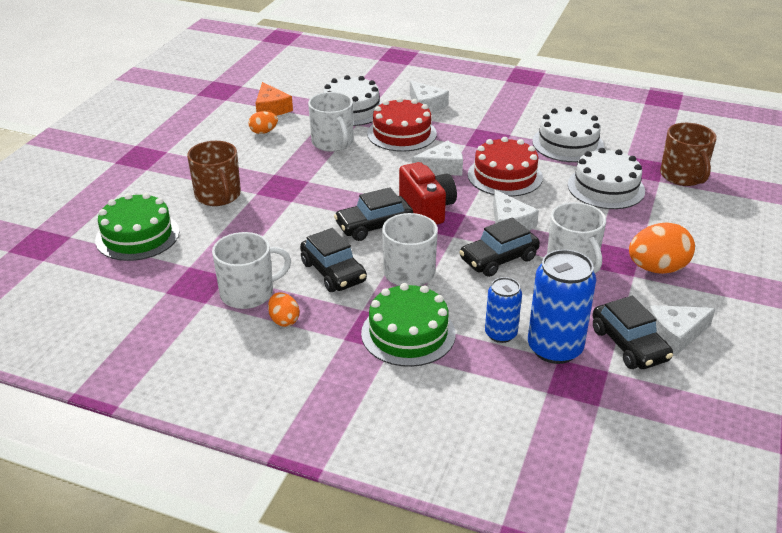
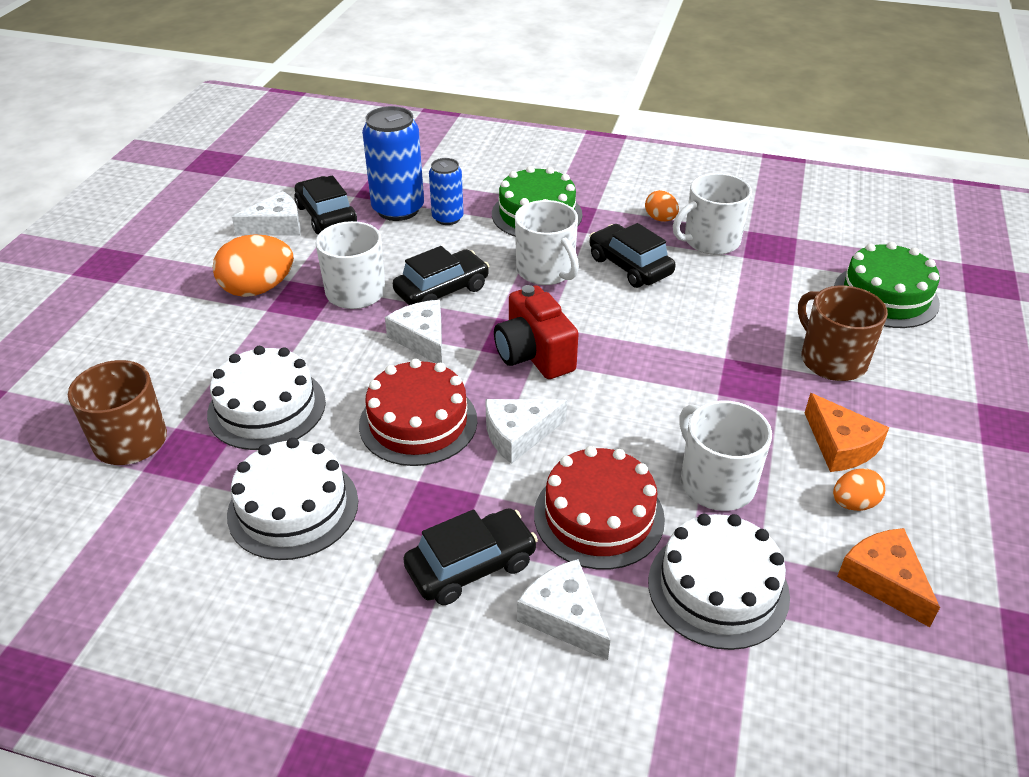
camera: 175 degrees right, 5 degrees up
black car [334,187,413,241] -> black car moved to [403,508,538,605]
none -> orange cheese [805,393,889,472]

